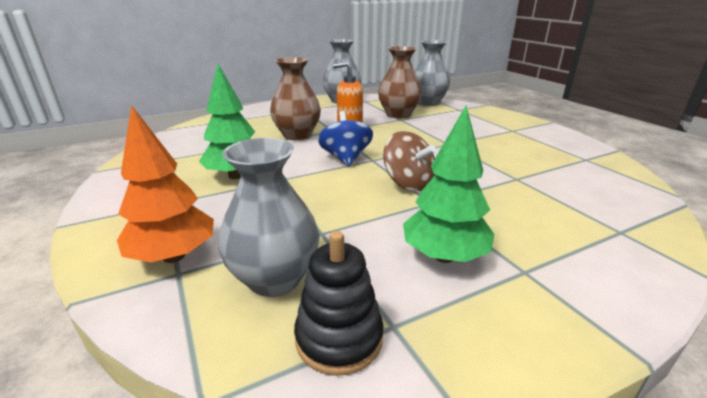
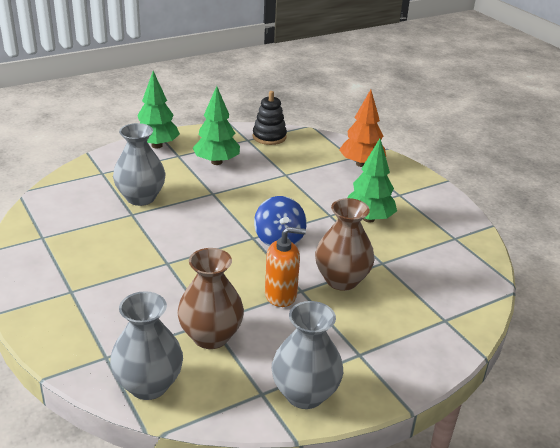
camera: 175 degrees right, 5 degrees up
grey vase [218,138,320,297] -> grey vase moved to [113,123,166,206]
brown spinning top [383,131,436,191] -> none
none -> green tree [137,71,180,149]

